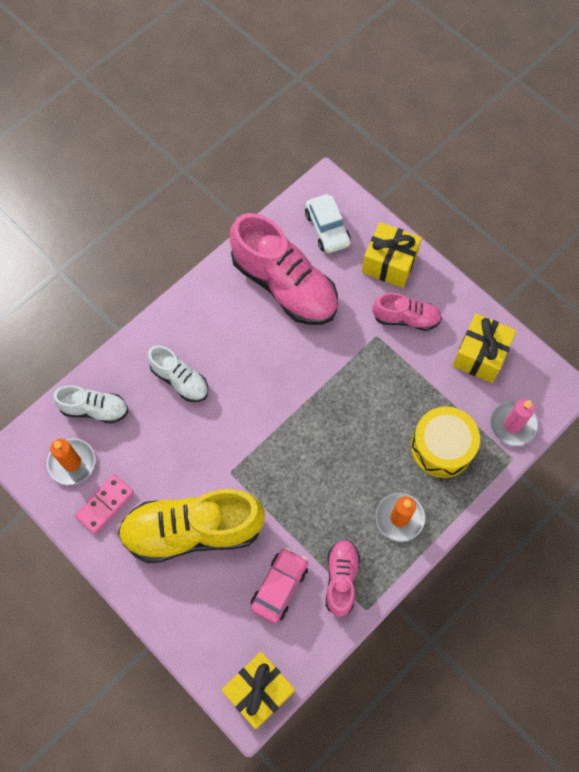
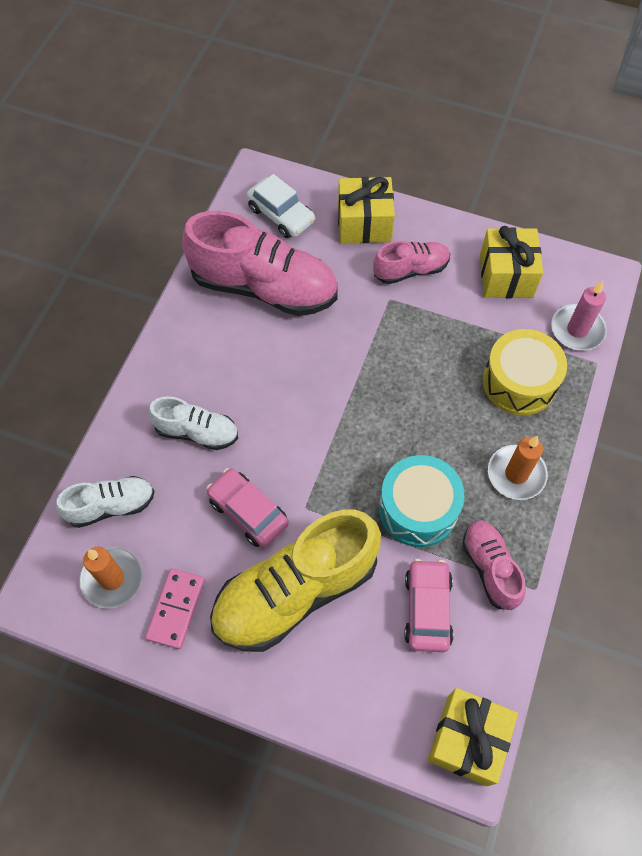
camera: 25 degrees left, 5 degrees down
none -> pink car [206,468,289,547]
none -> turquoise drum [379,455,465,547]

